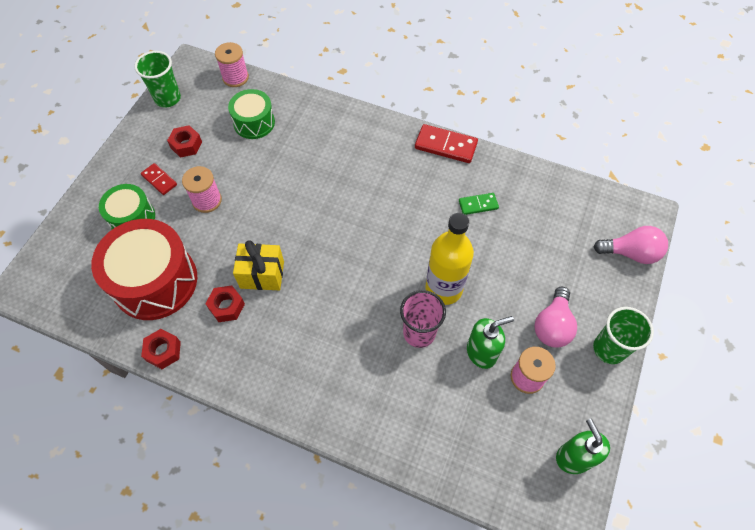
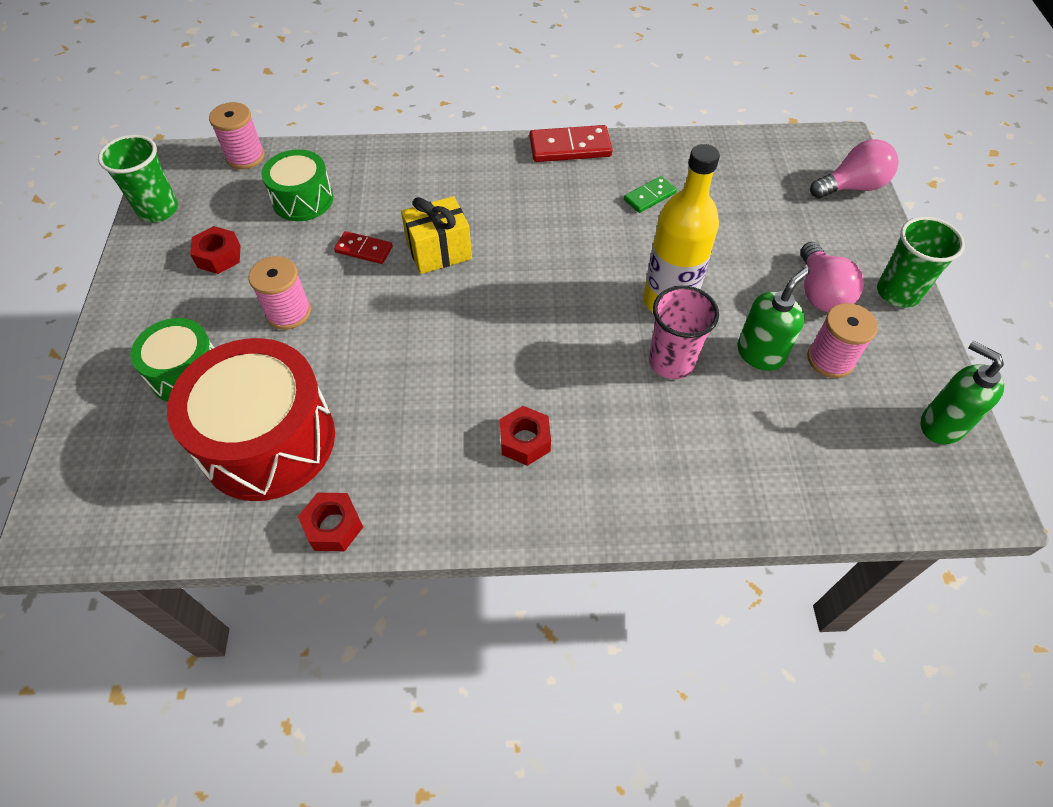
camera: 25 degrees left, 5 degrees down
red domino [141,163,177,195] -> red domino moved to [334,231,393,264]
red nut [205,285,245,322] -> red nut moved to [500,406,551,466]
yellow gift [233,240,284,290] -> yellow gift moved to [401,196,472,274]

